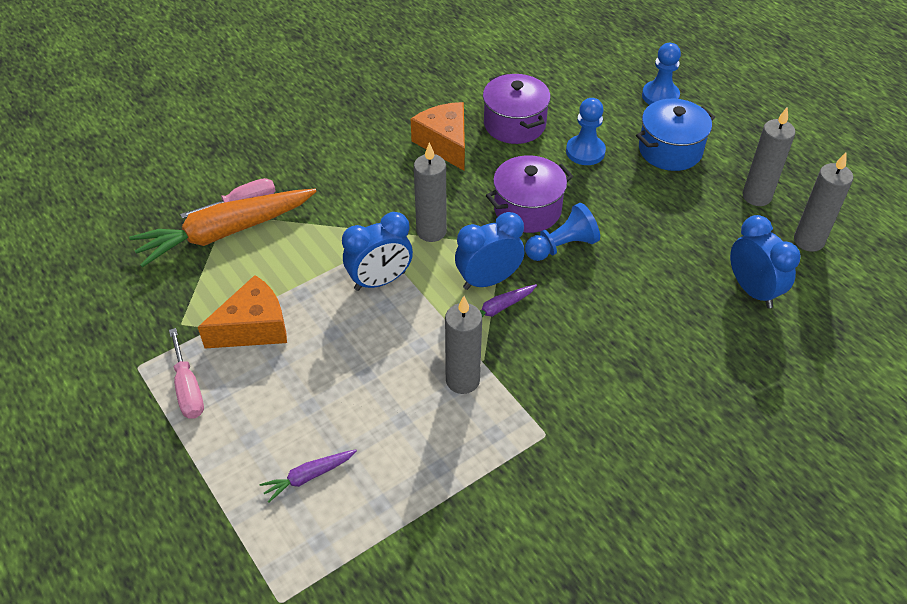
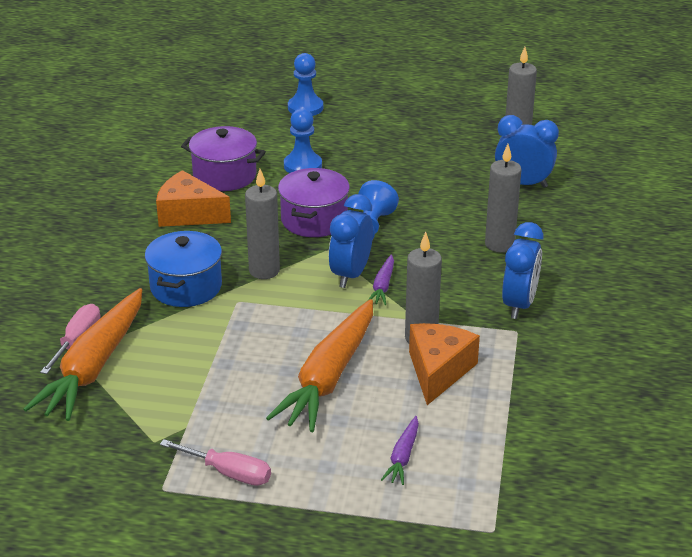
camera: 45 degrees left, 15 degrees down
orange cheese [198,275,287,349] -> orange cheese moved to [409,323,480,405]
blue clock [342,212,413,291] -> blue clock moved to [502,222,543,319]
blue pot [636,99,715,171] -> blue pot moved to [145,231,222,307]
grey candle [742,107,795,206] -> grey candle moved to [485,144,522,252]
none -> orange carrot [266,299,373,432]

